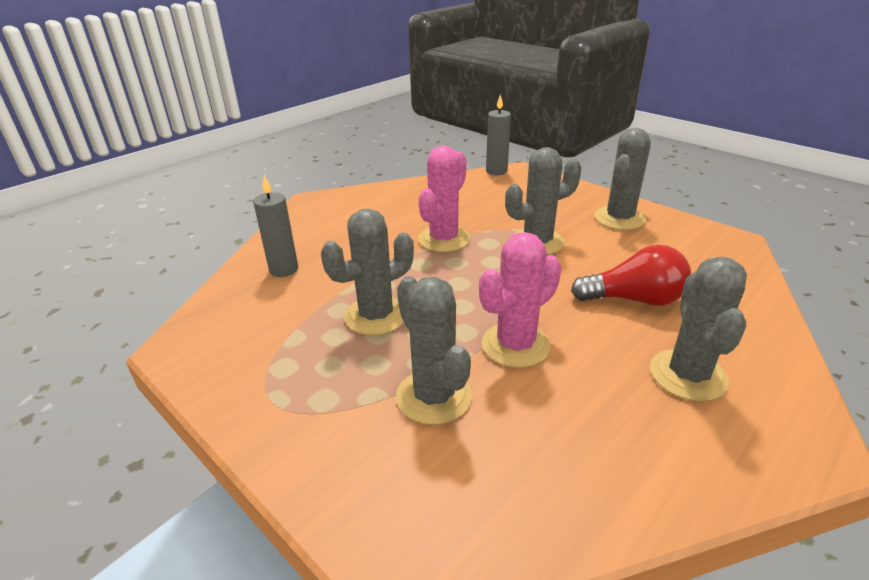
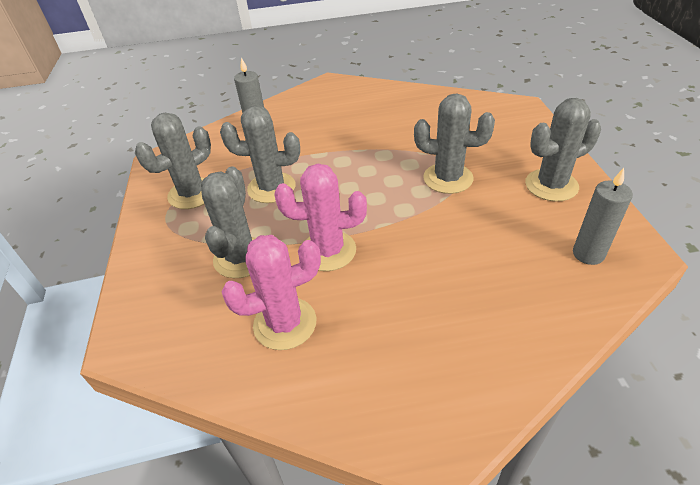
camera: 40 degrees right, 10 degrees up
pink cactus [418,146,470,252] -> pink cactus moved to [222,235,321,350]
grey candle [486,94,511,175] -> grey candle moved to [573,168,633,265]
red light bulb [571,245,691,306] -> none
grey cactus [650,257,747,401] -> grey cactus moved to [135,113,211,209]

